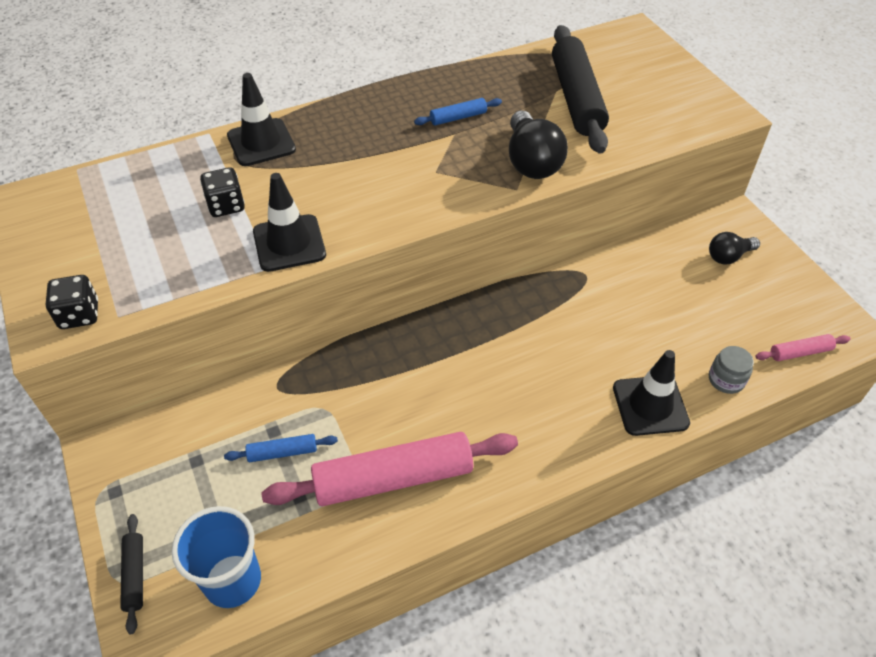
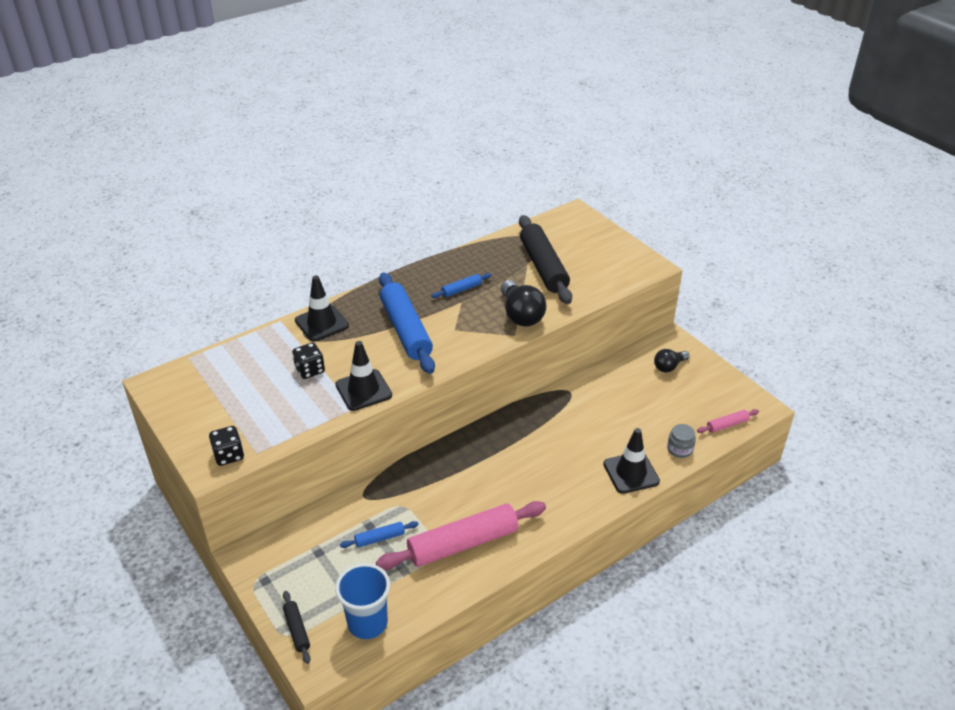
camera: 10 degrees left, 10 degrees down
none -> blue rolling pin [379,273,435,374]

